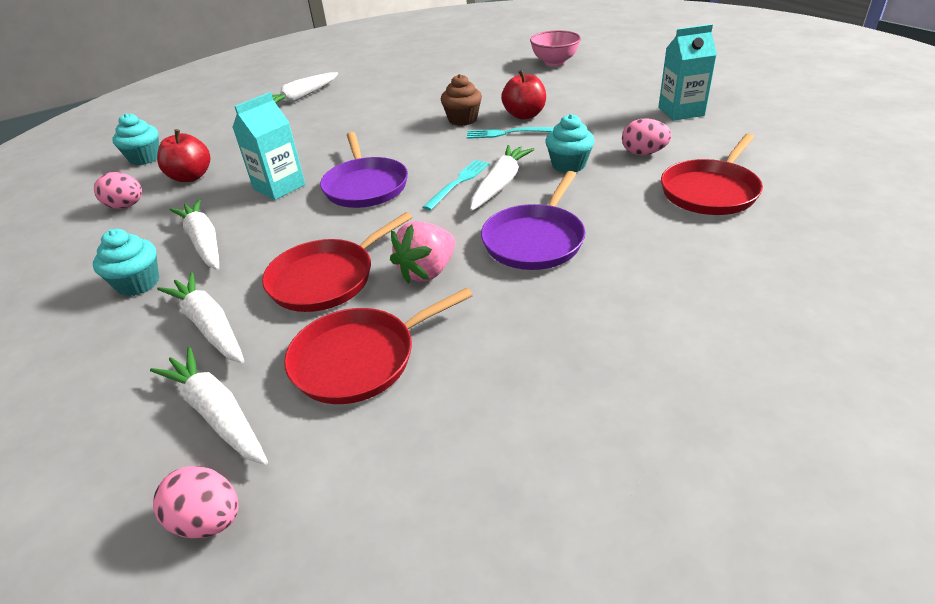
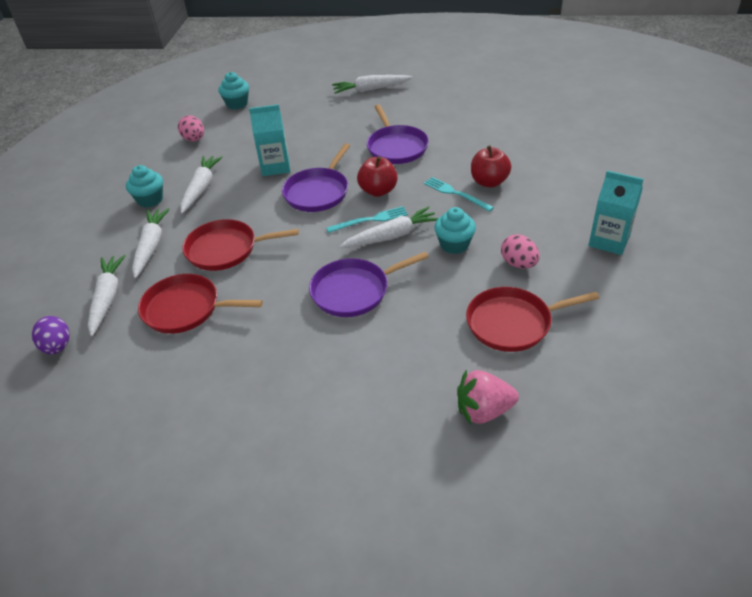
camera: 40 degrees right, 5 degrees up
pink egg [153,466,238,538] -> purple egg [32,316,70,354]
red apple [157,129,211,182] -> red apple moved to [357,156,398,197]
pink strawberry [390,221,455,284] -> pink strawberry moved to [457,369,519,425]
brown cupcake [441,74,482,126] -> none
pink bowl [530,30,581,66] -> none
none -> purple pan [367,104,429,164]

